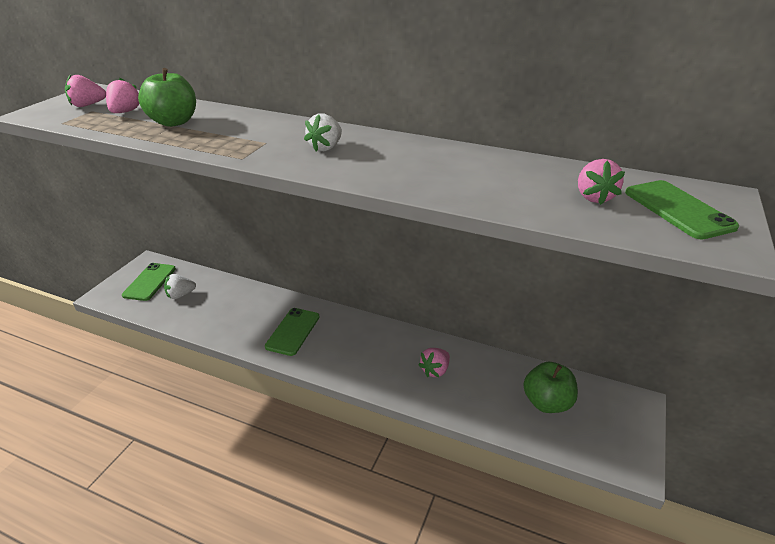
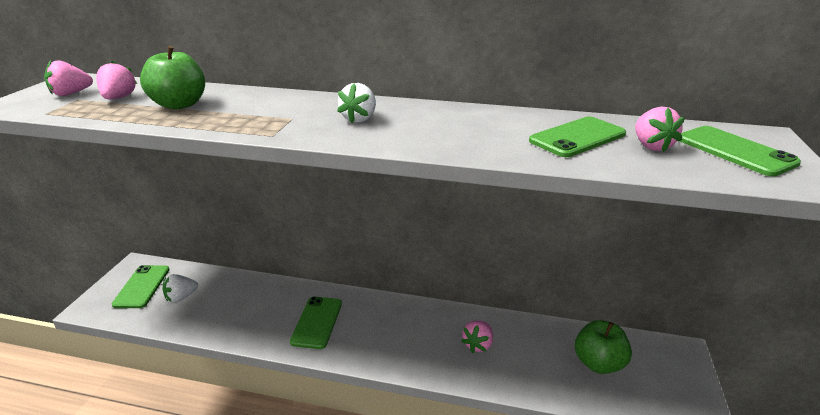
camera: 10 degrees left, 5 degrees down
none -> green phone [529,116,626,157]

